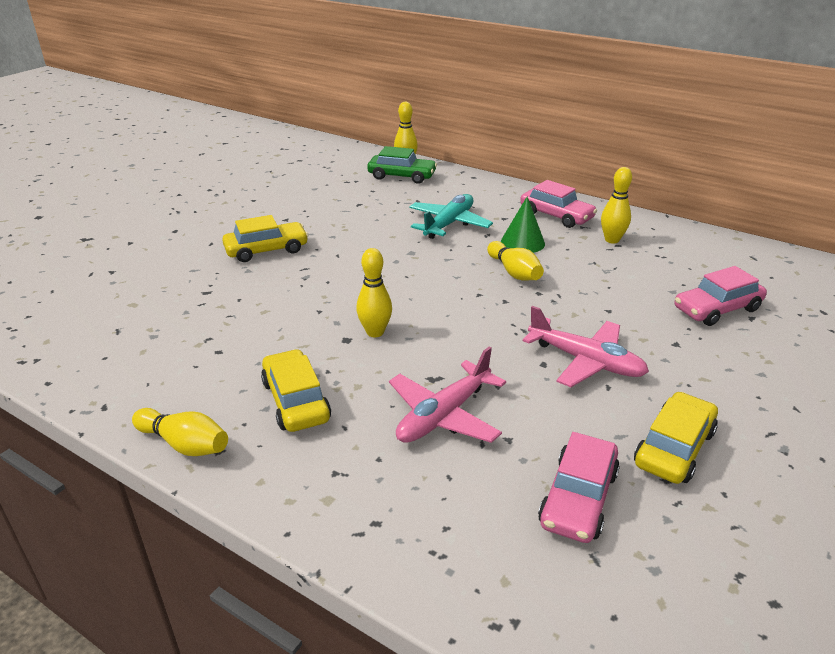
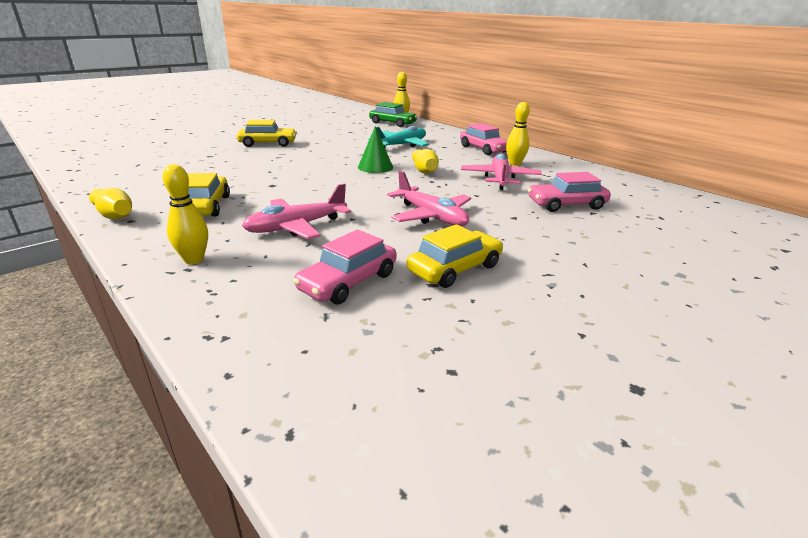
camera: 15 degrees right, 5 degrees down
yellow bowling pin [356,248,392,337] -> yellow bowling pin moved to [163,164,208,264]
green cone [501,196,545,253] -> green cone moved to [358,126,393,173]
none -> pink plane [461,153,542,190]

